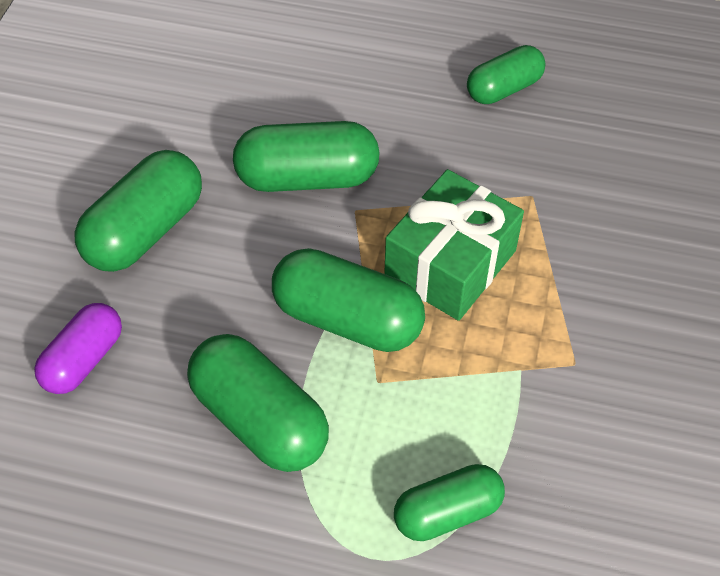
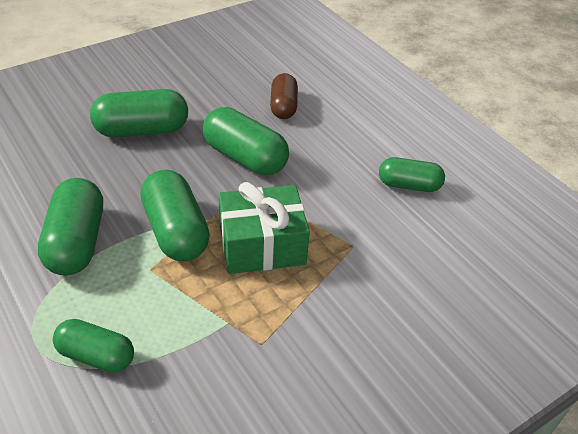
camera: 40 degrees right, 10 degrees down
purple capsule [34,303,122,394] -> none
none -> brown capsule [270,73,298,119]

